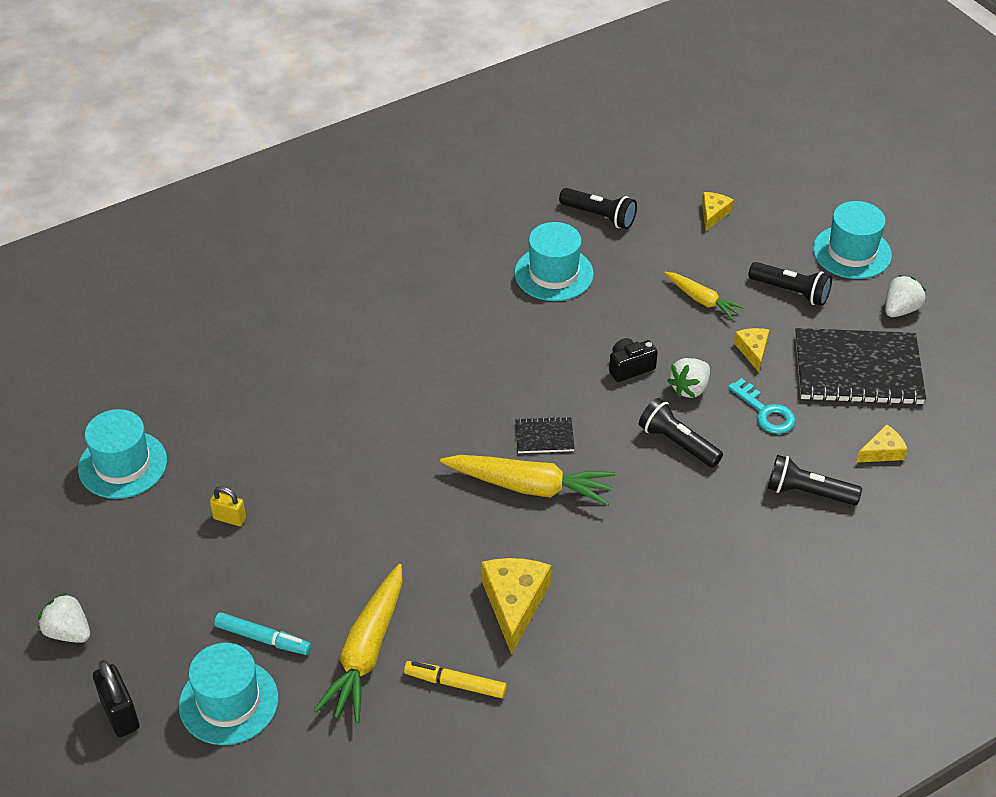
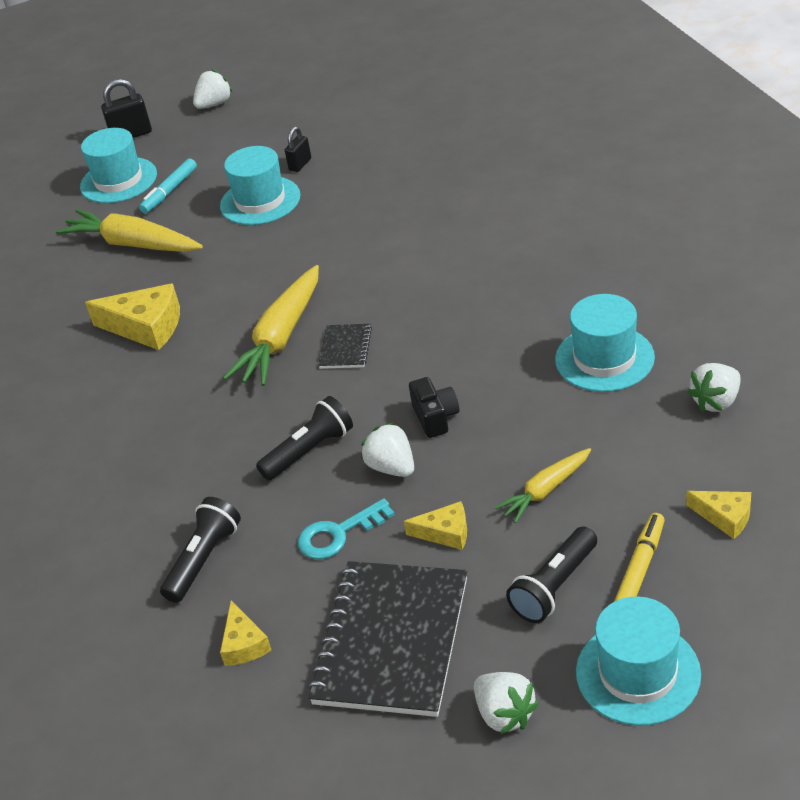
camera: 105 degrees right, 5 degrees down
turquoise hat [78,409,167,499] -> turquoise hat moved to [220,146,301,225]
yellow padlock [210,486,246,526] -> black padlock [285,127,311,172]
yellow marker [404,661,507,698] -> yellow marker moved to [614,513,665,602]
black flashlight [559,188,637,229] -> white strawberry [687,363,741,412]

